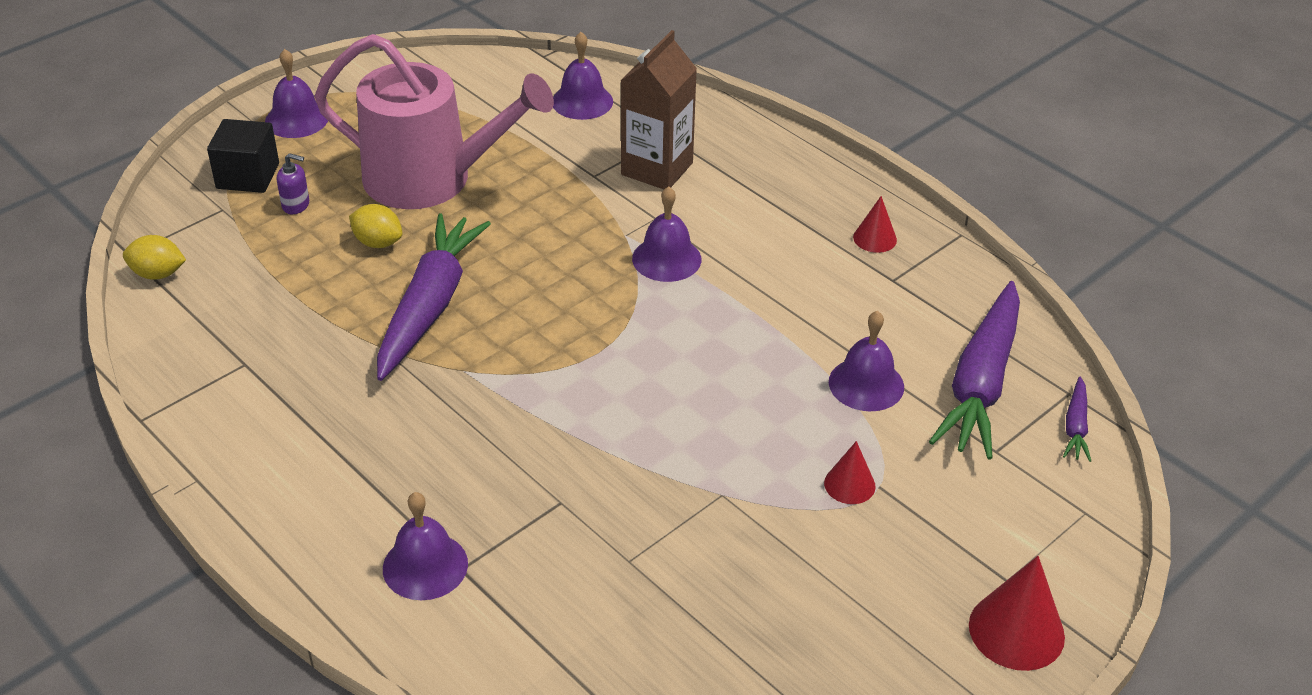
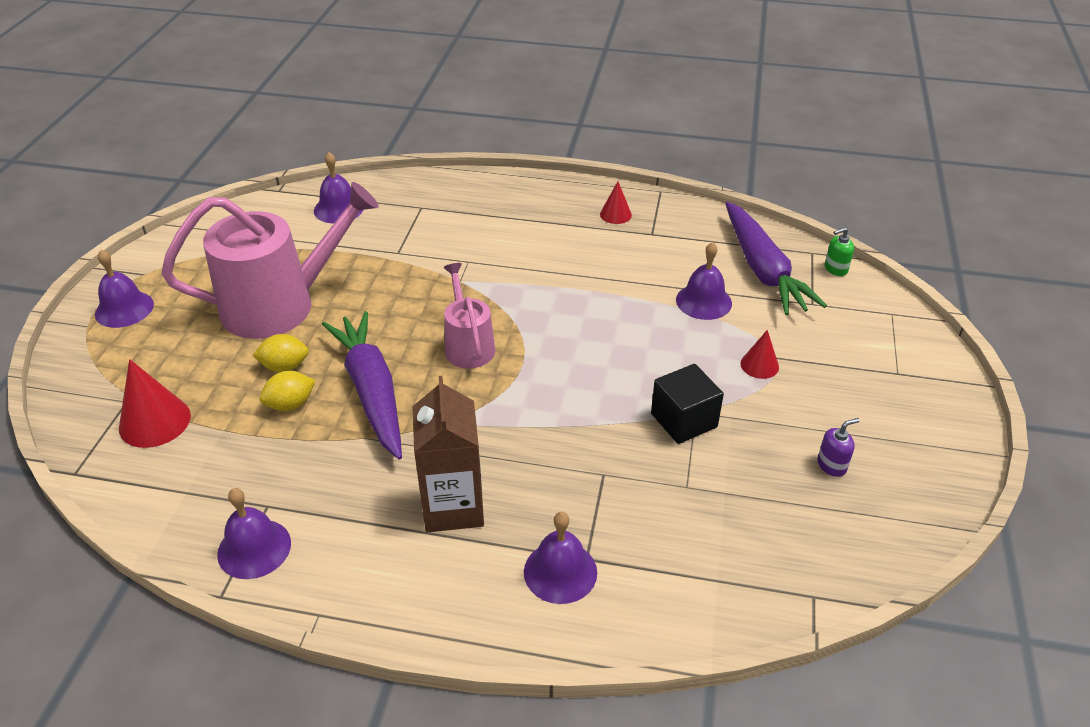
camera: 35 degrees left, 0 degrees up
yellow lemon [123,235,186,279] -> yellow lemon moved to [260,371,316,411]
black cube [207,119,279,193] -> black cube moved to [651,364,724,444]
purple soap dispenser [277,153,309,214] -> purple soap dispenser moved to [817,418,860,477]
brown carton [620,30,697,189] -> brown carton moved to [412,376,484,532]
purple bell [632,186,701,282] -> purple bell moved to [217,488,291,579]
red cone [969,556,1065,671] -> red cone moved to [119,359,191,448]
purple carrot [1063,377,1091,462] -> green soap dispenser [825,227,854,276]
none -> pink watering can [443,263,495,369]

